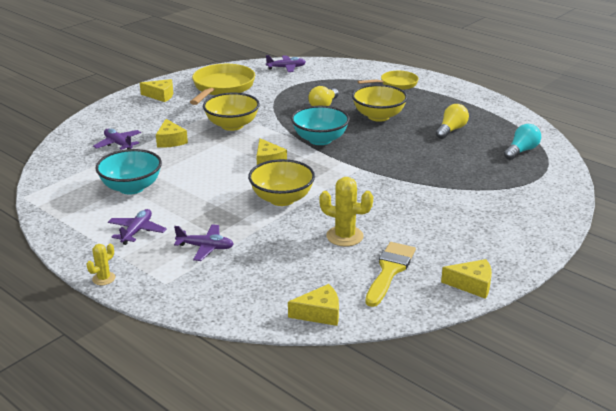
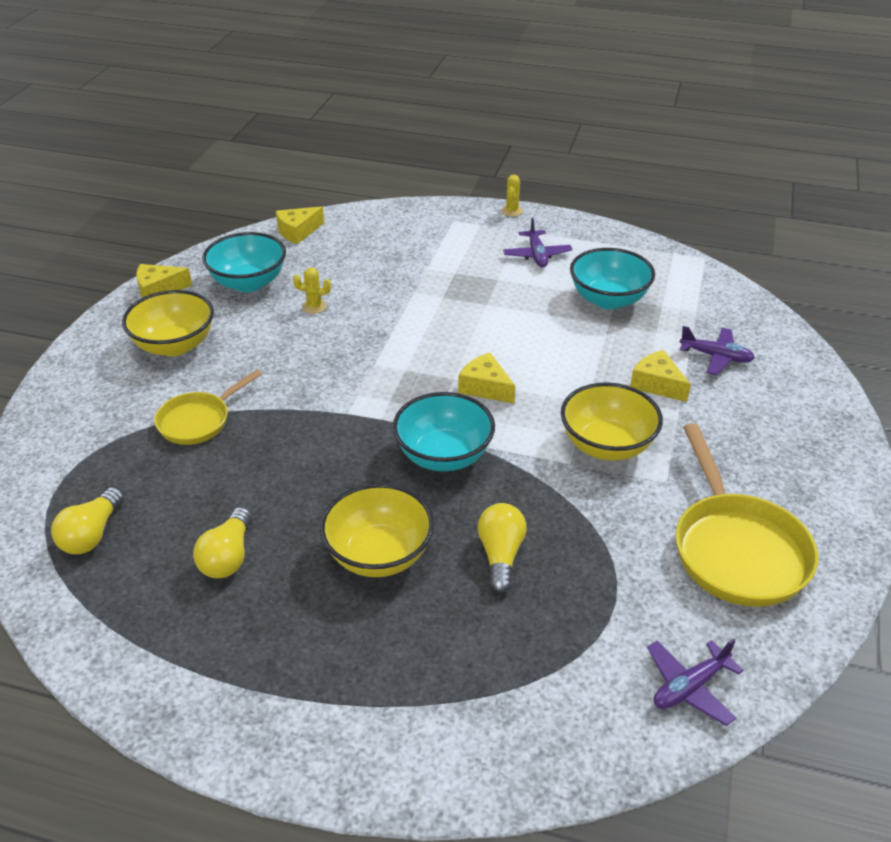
camera: 155 degrees right, 10 degrees up
yellow cheese [140,79,173,102] -> none
purple plane [174,224,234,261] -> none
yellow bowl [248,159,315,206] -> yellow bowl moved to [122,290,214,356]
yellow cactus [319,177,373,246] -> yellow cactus [293,267,331,314], size x0.57
yellow pan [357,71,419,90] -> yellow pan moved to [154,370,262,445]
yellow brush [365,242,416,307] -> turquoise bowl [202,232,286,292]
turquoise light bulb [504,124,541,160] -> yellow light bulb [51,487,124,554]

